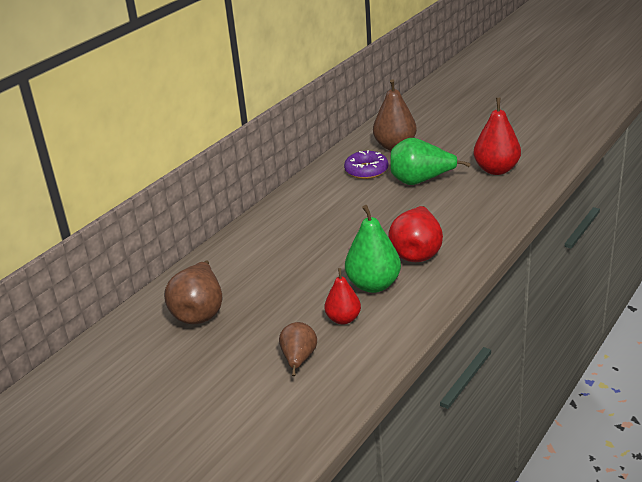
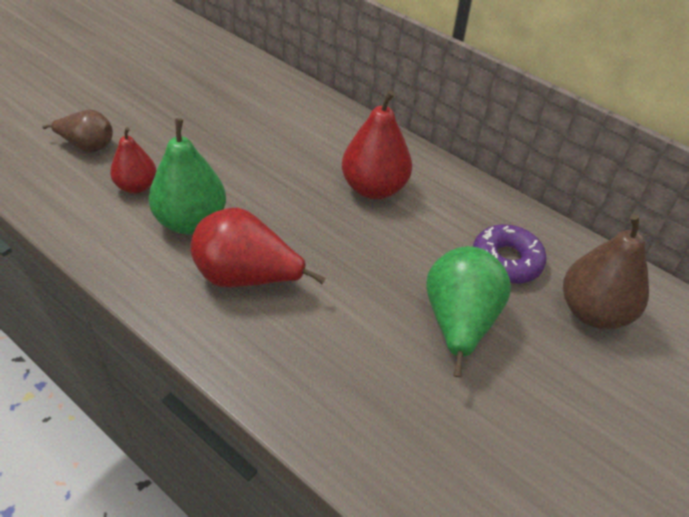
camera: 90 degrees right, 15 degrees up
brown pear [164,260,222,324] -> none
red pear [473,97,521,175] -> red pear moved to [342,91,412,199]

